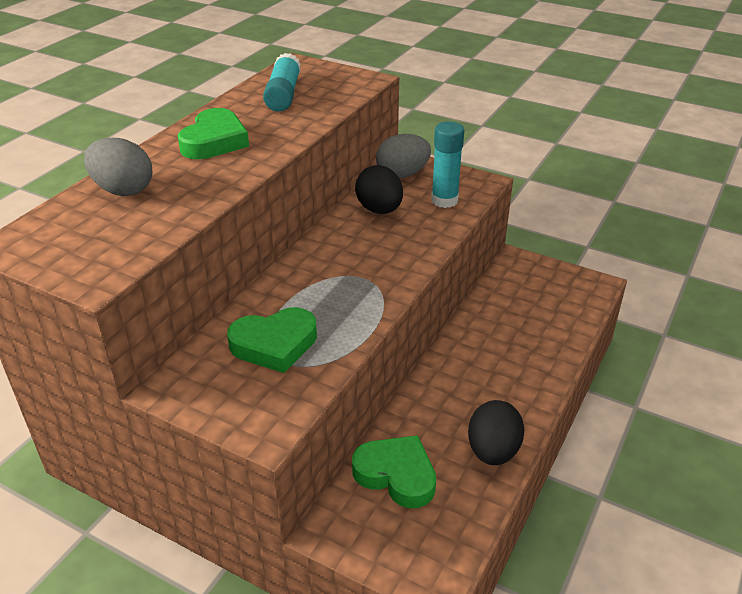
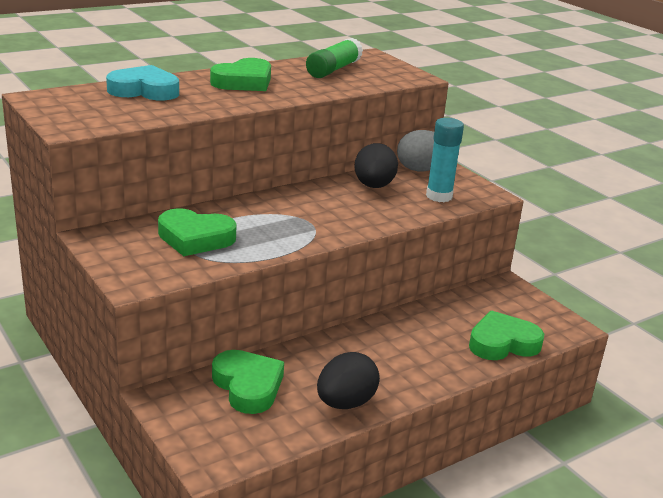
camera: 25 degrees right, 10 degrees down
grey egg [84,138,152,196] -> turquoise heart [106,65,179,100]
turquoise glue stick [263,53,301,112] -> green glue stick [306,38,363,78]
none -> green heart [469,311,544,360]

